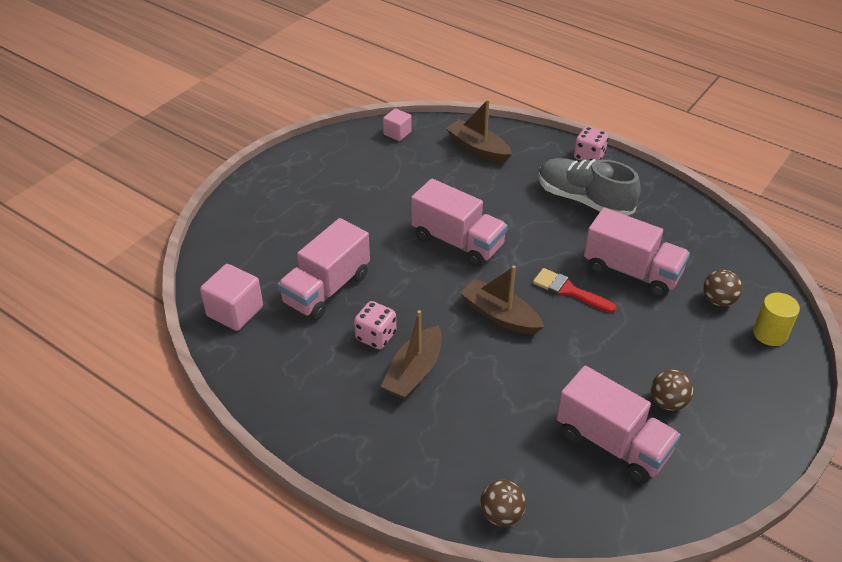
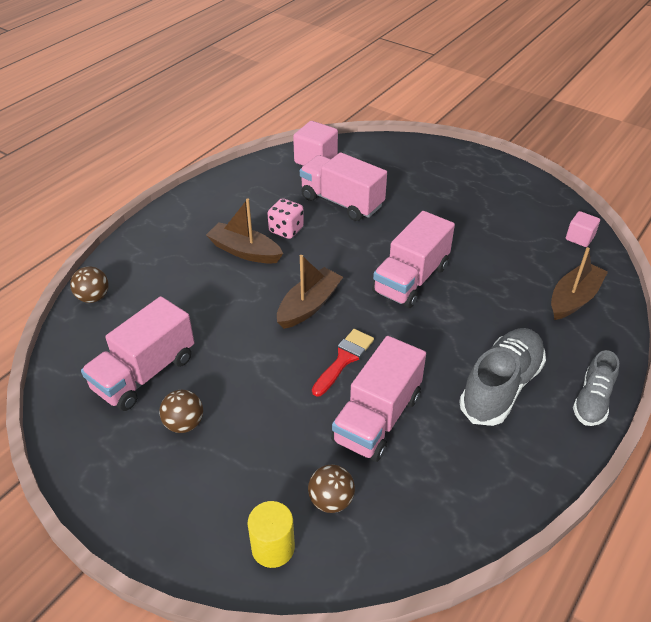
camera: 90 degrees right, 0 degrees up
pink dice [574,127,609,161] -> grey shoe [573,350,619,426]

